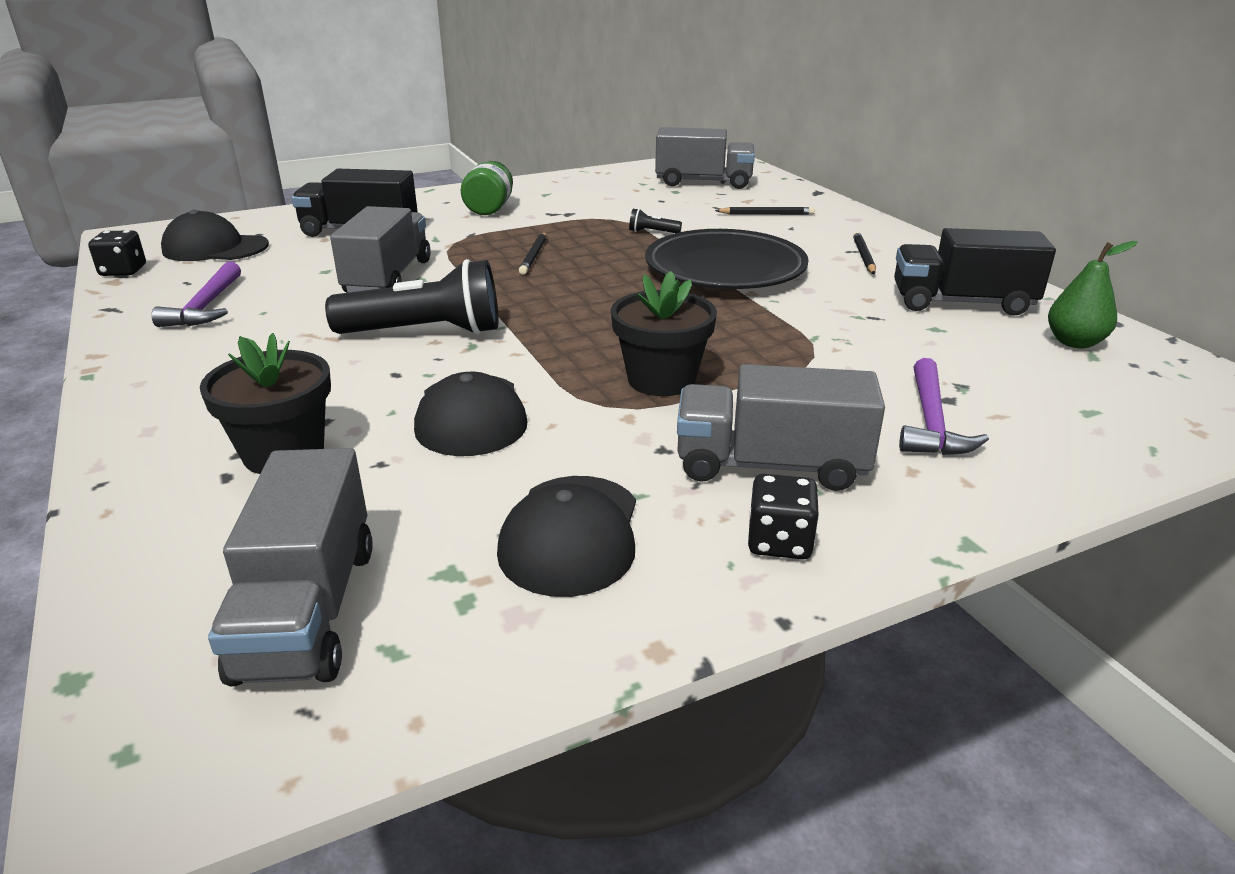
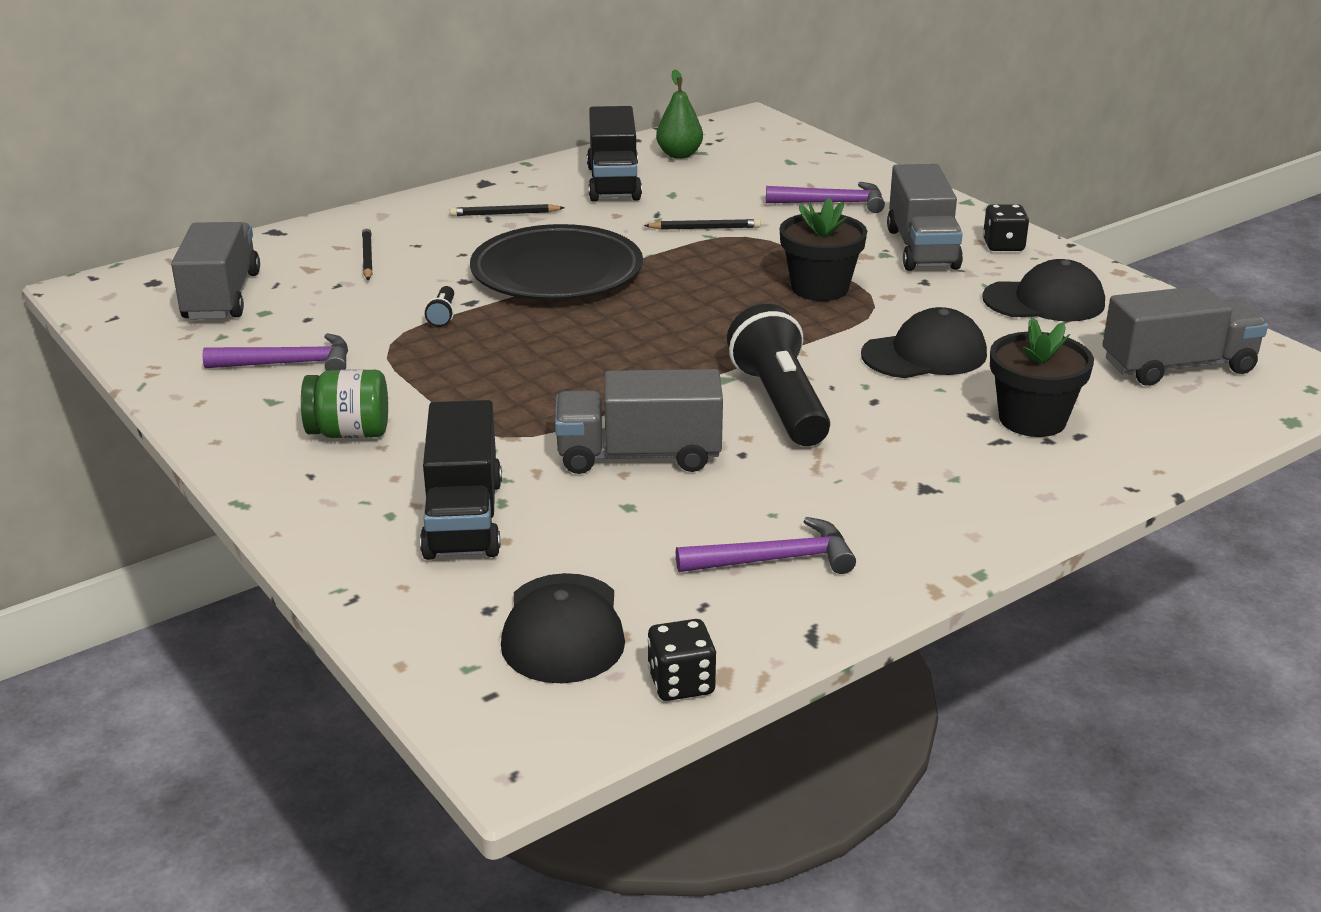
camera: 100 degrees left, 0 degrees up
black pencil [519,232,546,275] -> black pencil moved to [644,219,761,230]
none -> purple hammer [202,333,348,371]

